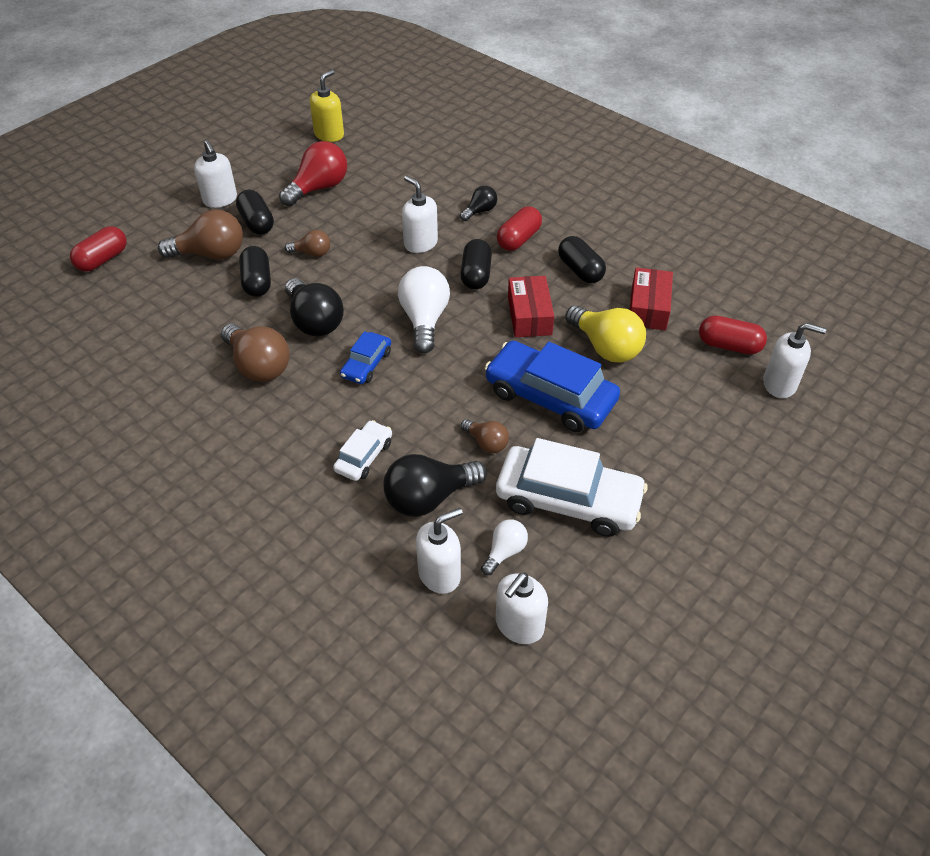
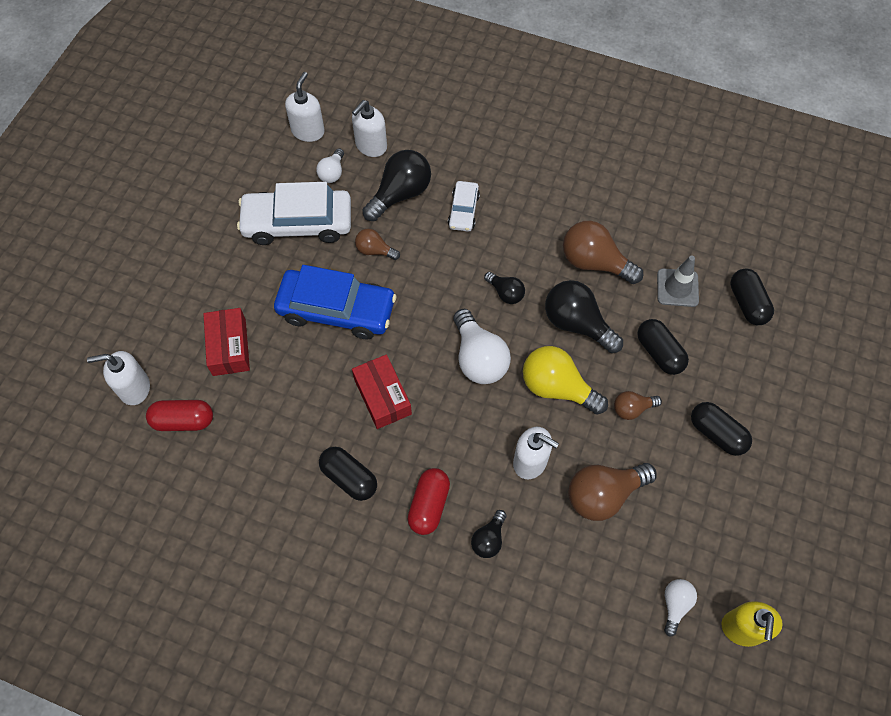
camera: 160 degrees right, 15 degrees up
red capsule [70,226,127,272] -> none
brown light bulb [158,210,243,260] -> brown light bulb moved to [568,463,657,521]
white soap dispenser [194,140,237,208] -> none
red light bulb [279,141,347,206] -> none
blue car [340,331,391,384] -> black light bulb [484,272,525,304]
black capsule [461,239,492,290] -> black capsule moved to [730,268,774,325]
yellow light bulb [565,305,646,363] -> yellow light bulb moved to [523,346,608,415]
red box [630,267,673,330] -> red box moved to [203,308,250,376]
none -> grey traffic cone [657,256,699,307]
none -> white light bulb [664,579,697,636]

